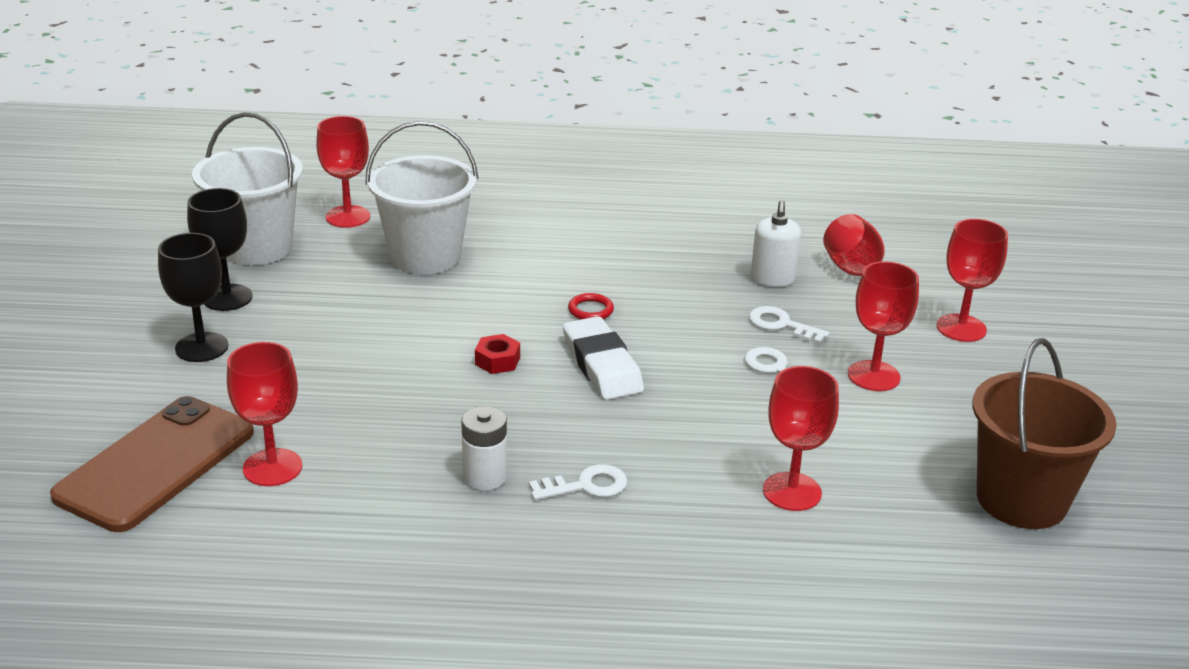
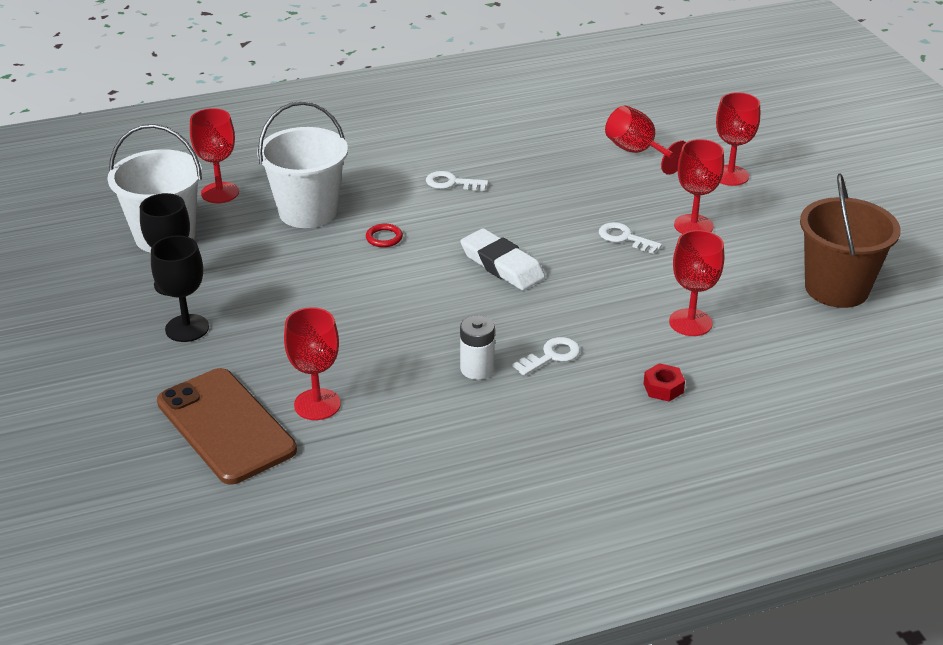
camera: 20 degrees left, 5 degrees up
brown phone [50,396,254,532] -> brown phone turned 45 degrees counterclockwise [157,368,297,485]
red nut [475,334,520,374] -> red nut moved to [643,363,685,402]
red ring [568,293,614,319] -> red ring moved to [366,224,403,247]
white key [749,306,829,344] -> white key moved to [426,171,489,191]
white soap dispenser [751,200,801,287] -> none

